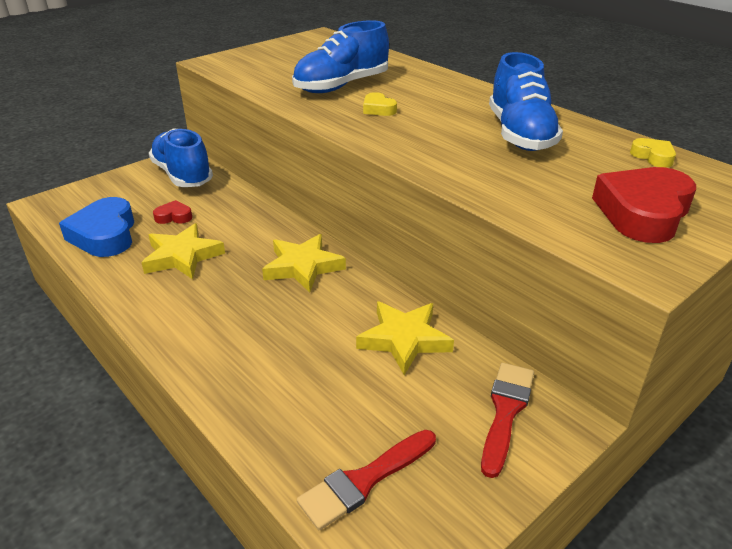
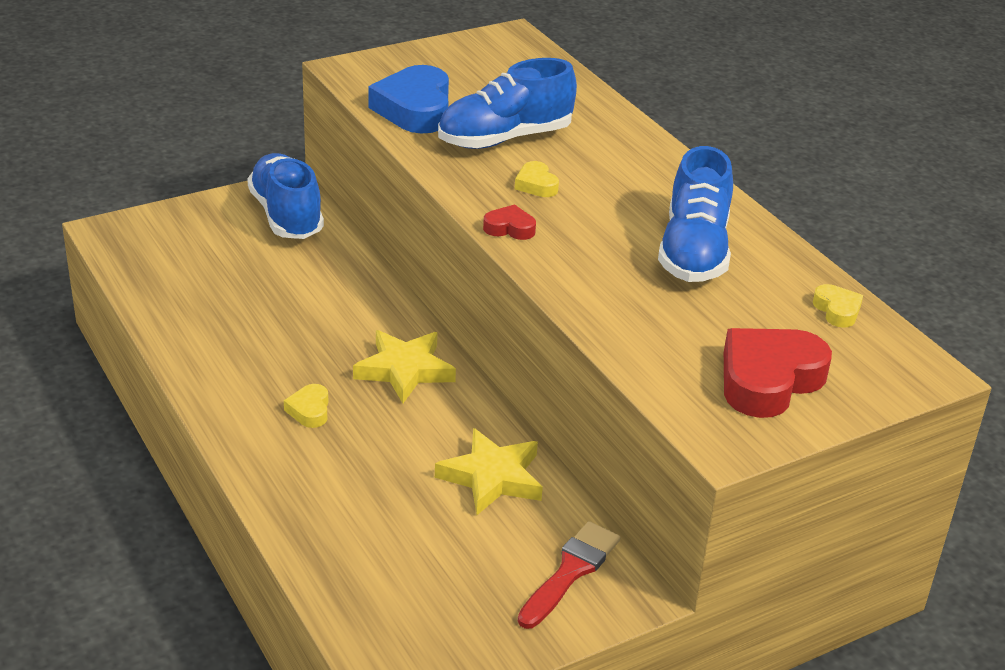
camera: 10 degrees right, 0 degrees up
blue heart [59,197,134,257] -> blue heart moved to [368,65,449,133]
yellow star [141,223,225,279] -> none
red heart [153,200,192,224] -> red heart moved to [483,204,536,240]
red brush [297,430,436,530] -> none
none -> yellow heart [284,384,328,428]

